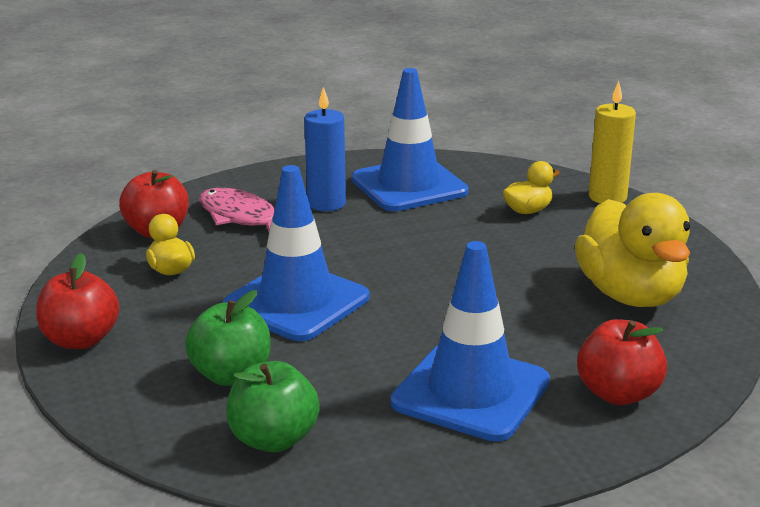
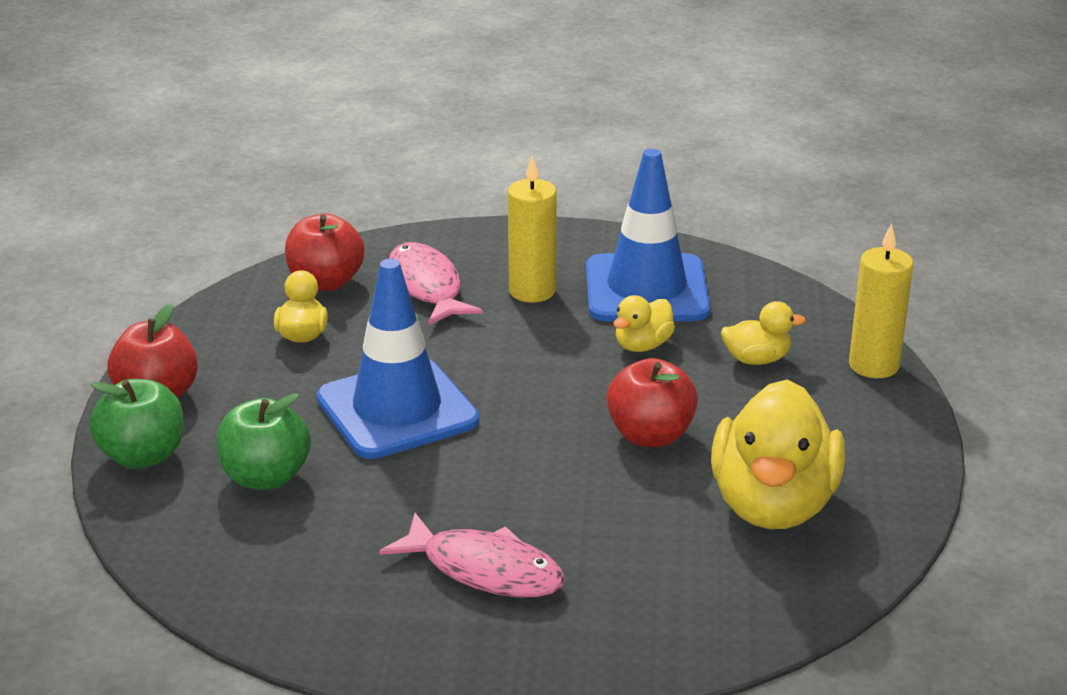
camera: 25 degrees right, 5 degrees up
green apple [226,361,320,452] -> green apple moved to [89,379,183,469]
blue candle [304,87,346,211] -> yellow candle [508,156,557,302]
blue traffic cone [390,241,550,442] -> pink fish [379,513,565,598]
red apple [577,319,667,405] -> red apple moved to [606,358,698,447]
none -> yellow duck [614,295,675,352]

